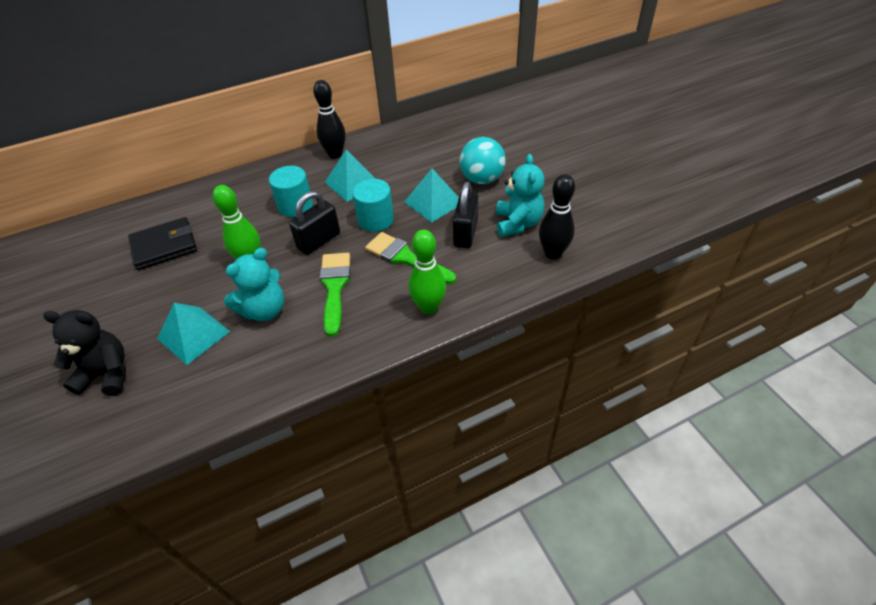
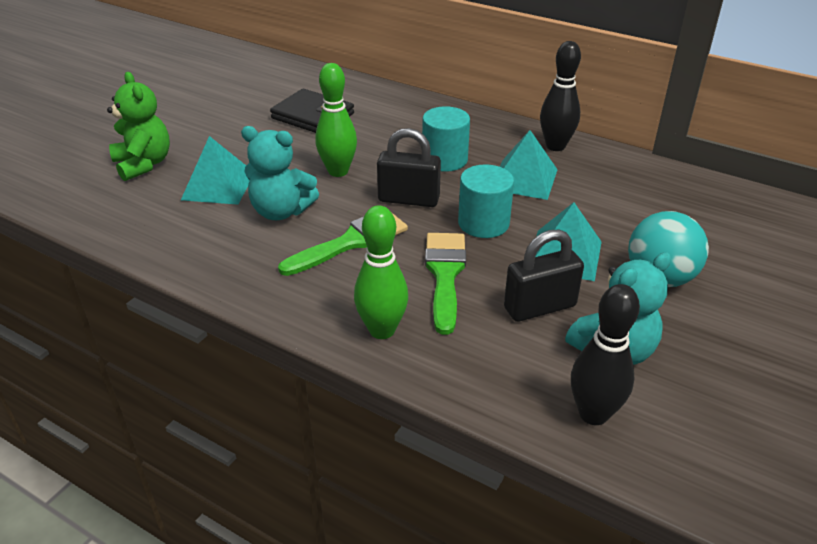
camera: 55 degrees right, 10 degrees down
black teddy bear [43,310,126,396] -> green teddy bear [107,72,170,181]

